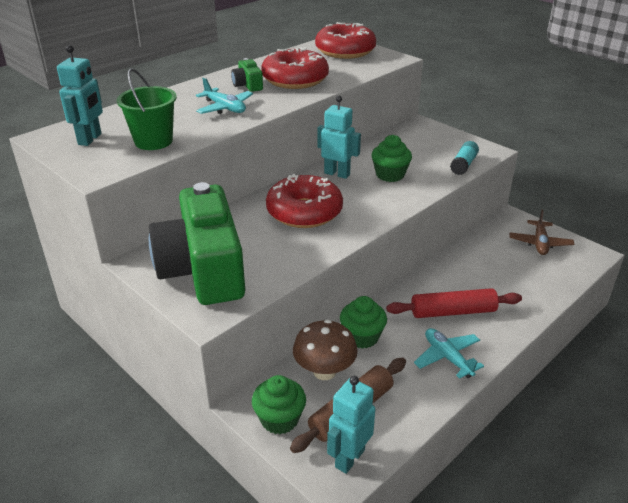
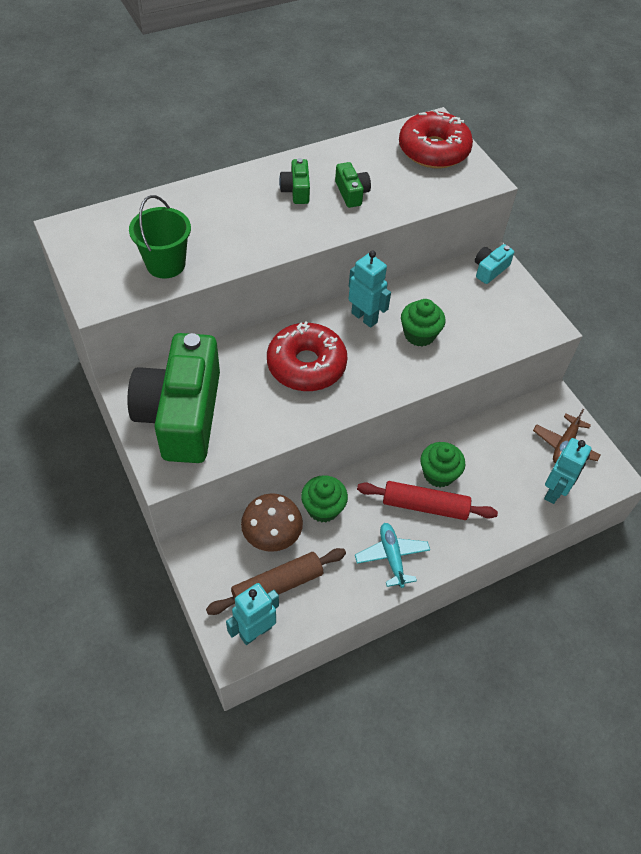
camera: 15 degrees right, 20 degrees up
turquoise robot [57,45,103,146] -> turquoise robot moved to [544,438,591,504]
turquoise plane [196,78,253,114] -> none
green cupcake [252,375,306,434] -> green cupcake moved to [420,442,466,488]
red donut [261,47,329,89] -> green camera [335,162,371,208]
turquoise glue stick [450,141,479,175] -> none
none -> turquoise camera [475,244,514,284]

